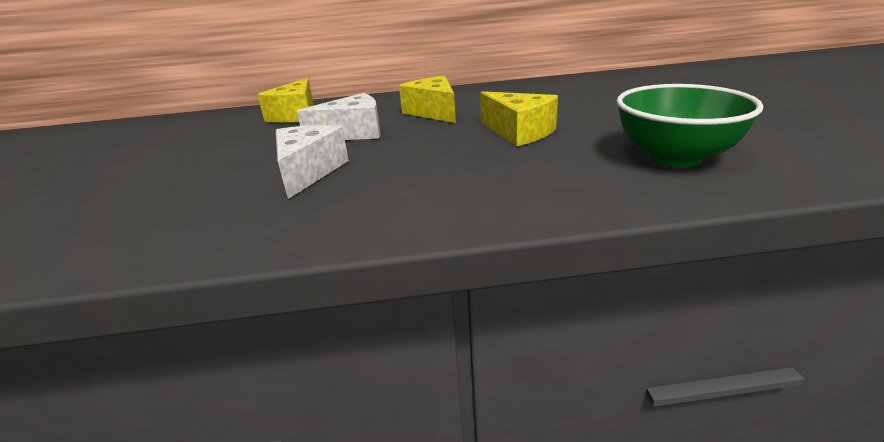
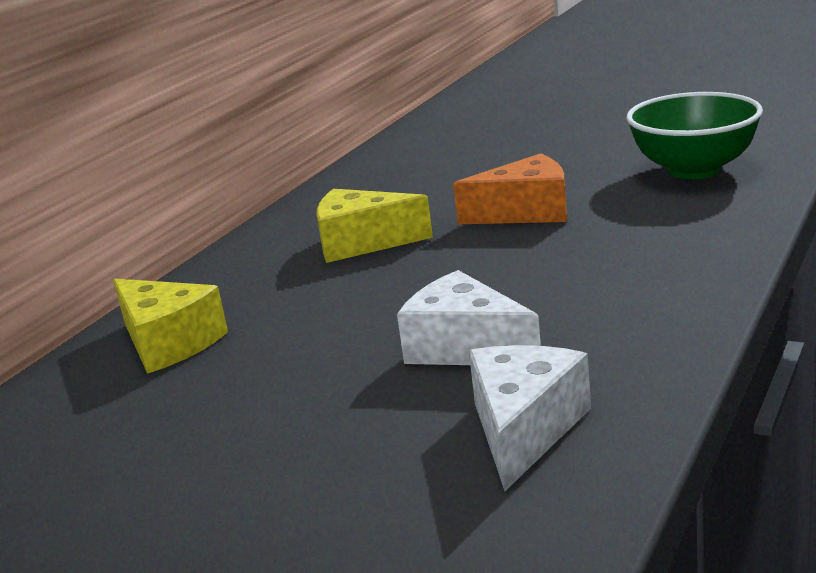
camera: 55 degrees left, 5 degrees down
white cheese [297,93,381,140] -> white cheese moved to [469,345,591,491]
yellow cheese [480,91,558,146] -> orange cheese [453,153,567,224]

